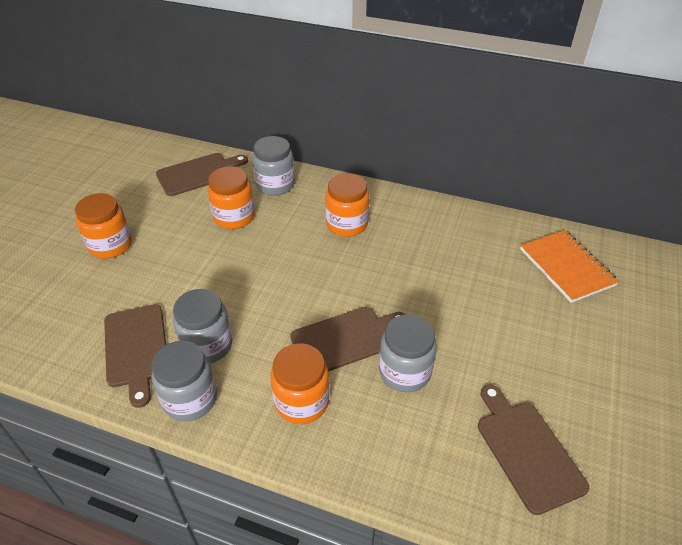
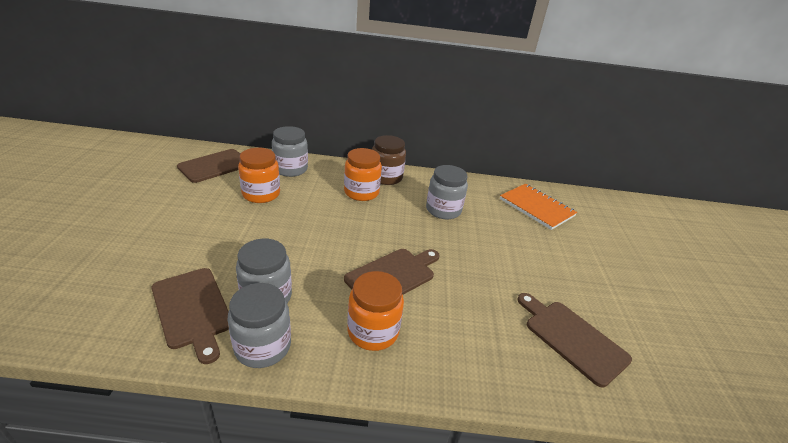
camera: 20 degrees left, 10 degrees down
orange jar [75,193,132,259] -> none
grey jar [379,314,437,392] -> grey jar moved to [426,165,468,219]
none -> brown jar [372,135,406,185]

